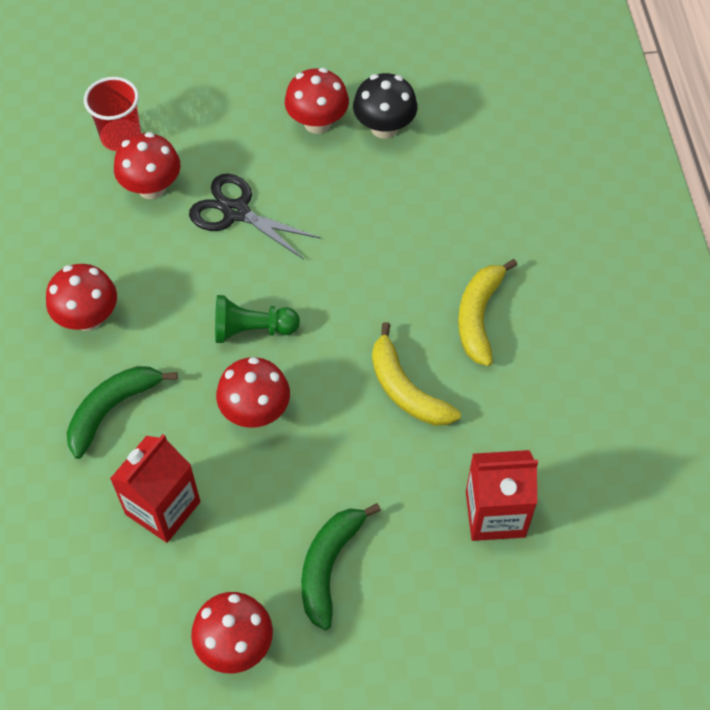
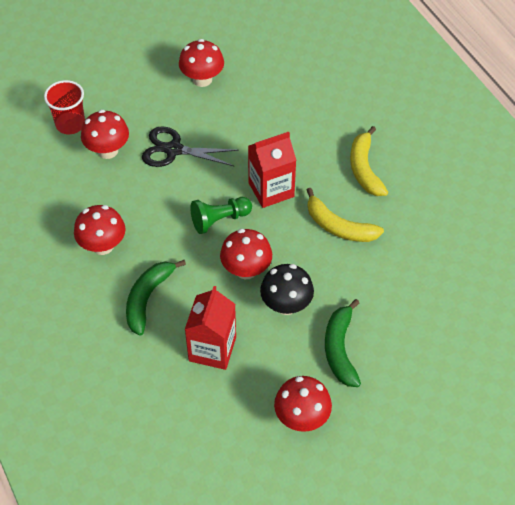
camera: 20 degrees left, 5 degrees down
black mushroom [353,73,417,139] -> black mushroom moved to [260,264,314,315]
red carton [466,450,538,541] -> red carton moved to [248,132,296,208]

